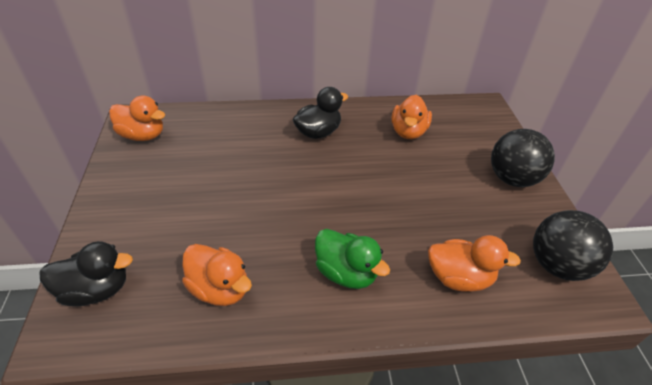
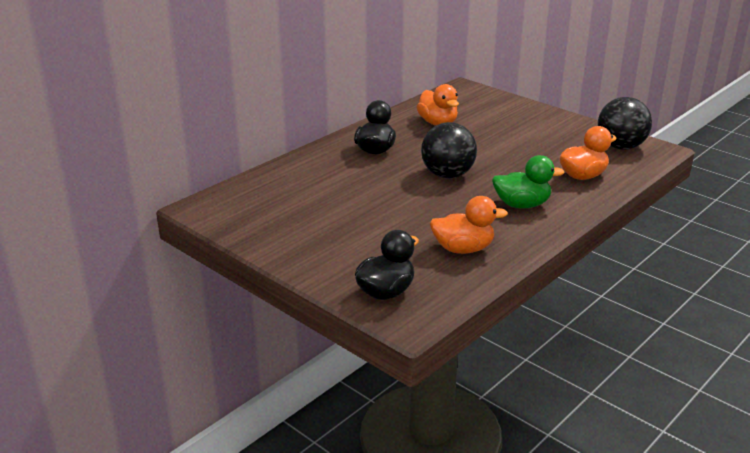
camera: 40 degrees left, 15 degrees down
orange duck [109,96,165,141] -> none
black ball [491,129,555,187] -> black ball moved to [421,122,477,178]

